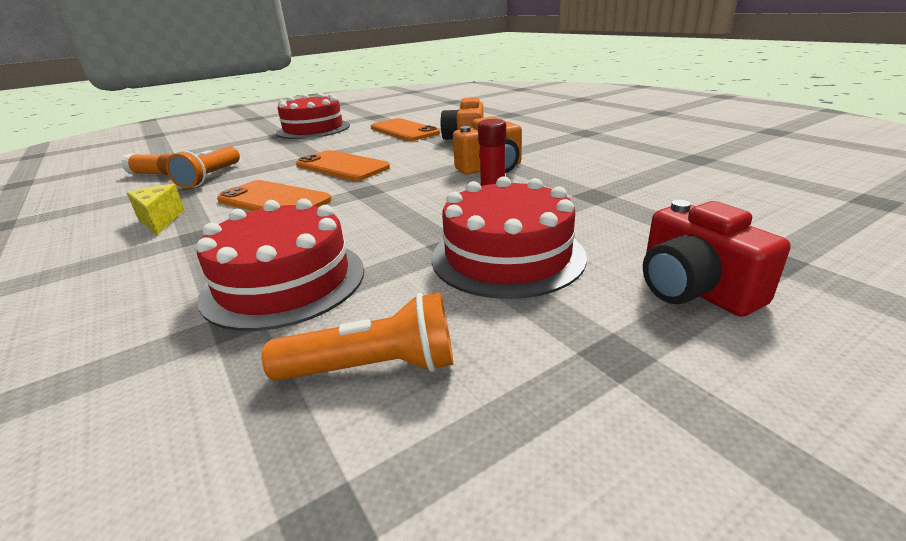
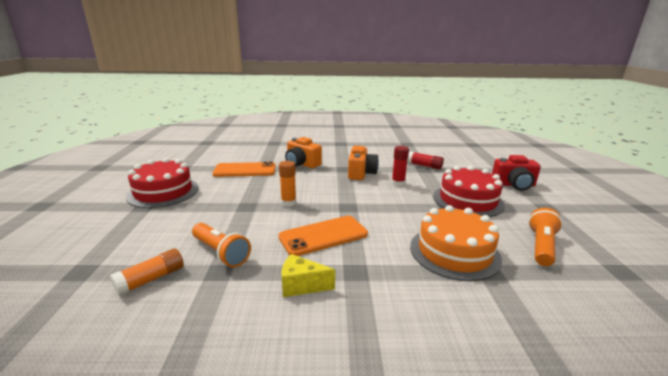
camera: 60 degrees left, 5 degrees down
red cake [196,198,364,331] -> orange cake [410,205,502,281]
orange phone [296,150,390,181] -> orange glue stick [279,161,296,207]
none -> red glue stick [407,151,444,170]

